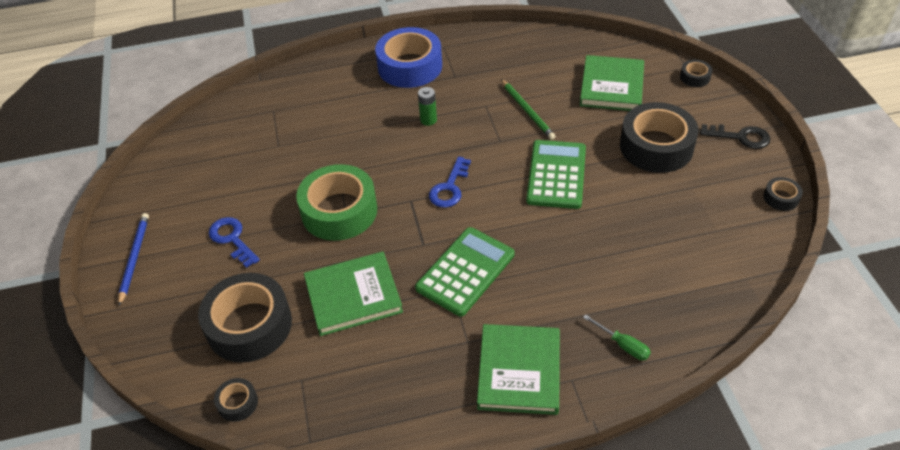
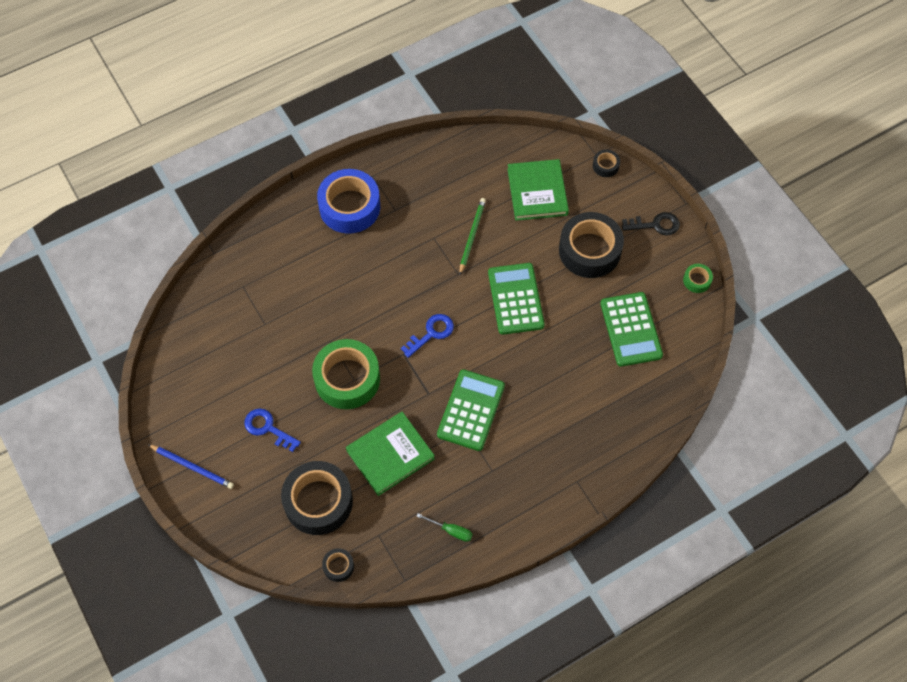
camera: 20 degrees left, 15 degrees up
blue pencil [118,213,149,306] -> blue pencil turned 135 degrees clockwise [148,444,234,489]
green battery [418,87,437,126] -> none
blue key [429,157,471,208] -> blue key turned 135 degrees counterclockwise [401,314,454,358]
green book [477,324,560,415] -> none
green pencil [501,79,556,140] -> green pencil turned 120 degrees counterclockwise [459,198,486,275]
green screwdriver [583,315,651,360] -> green screwdriver moved to [416,513,473,542]
black tape [764,177,803,211] -> green tape [683,264,713,293]
none -> green calculator [600,292,663,367]

